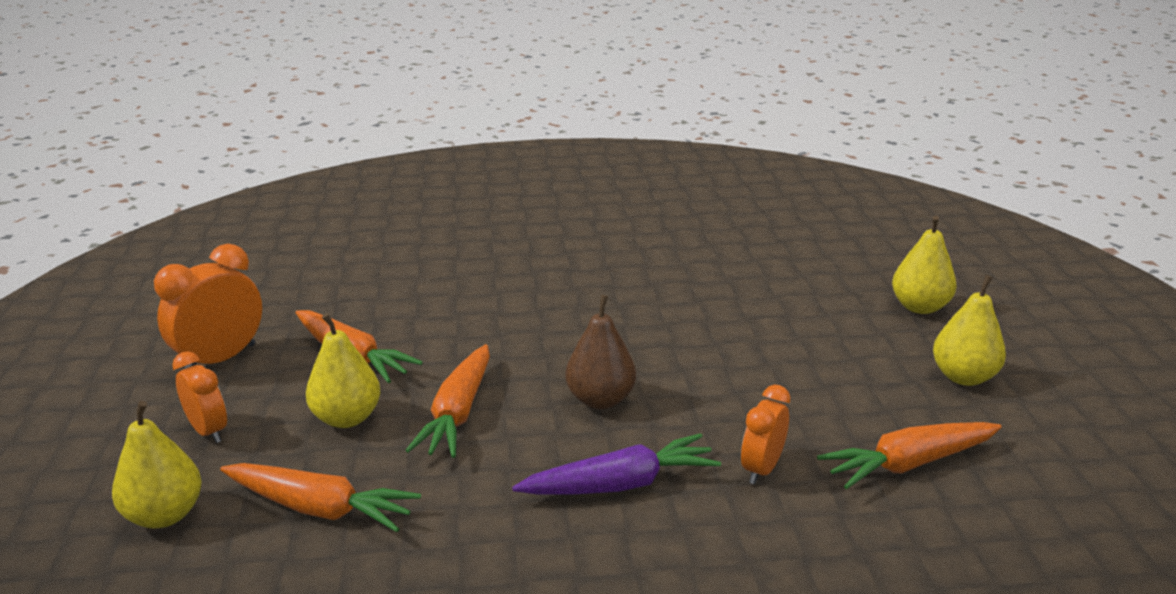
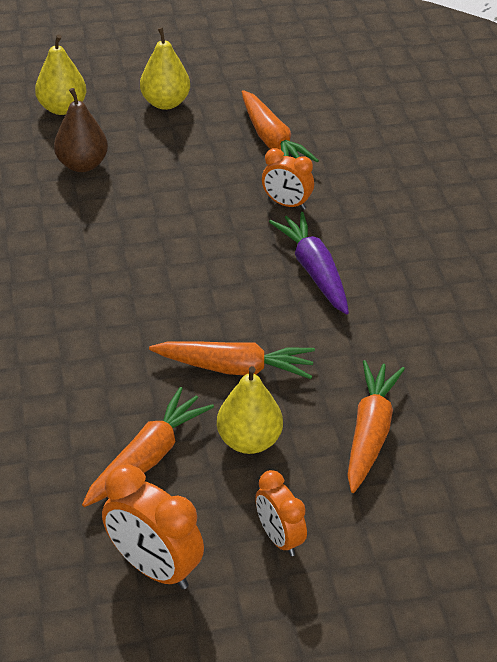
camera: 95 degrees left, 15 degrees up
yellow pear [112,401,202,528] -> none
orange clock [172,351,227,443] -> orange clock turned 75 degrees counterclockwise [255,470,307,556]
brown pear [565,295,636,409] -> brown pear moved to [54,88,108,172]

